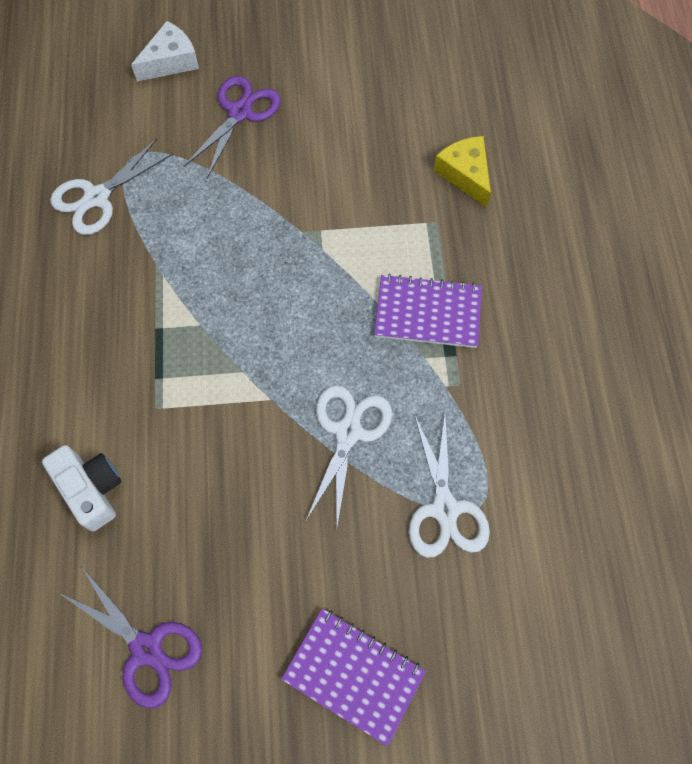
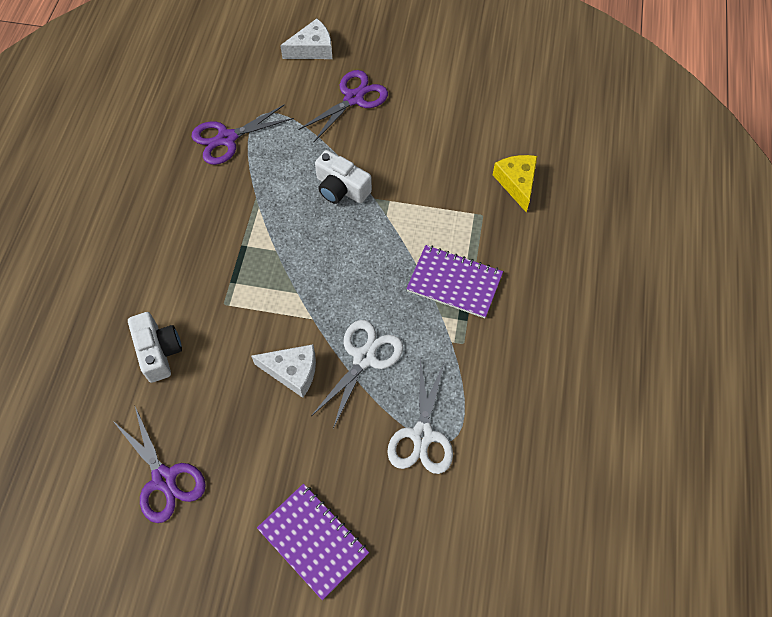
camera: 15 degrees right, 5 degrees down
white scissors [50,139,173,235] -> purple scissors [192,104,294,165]
none -> white cheese [251,344,316,398]
none -> white camera [315,150,372,204]

